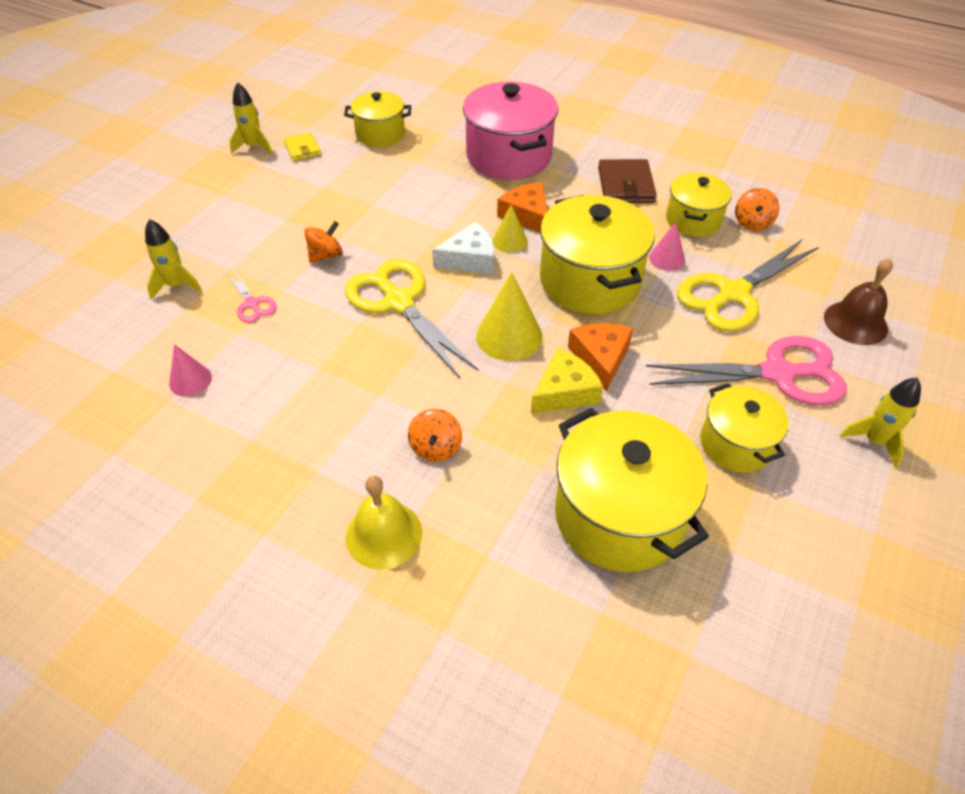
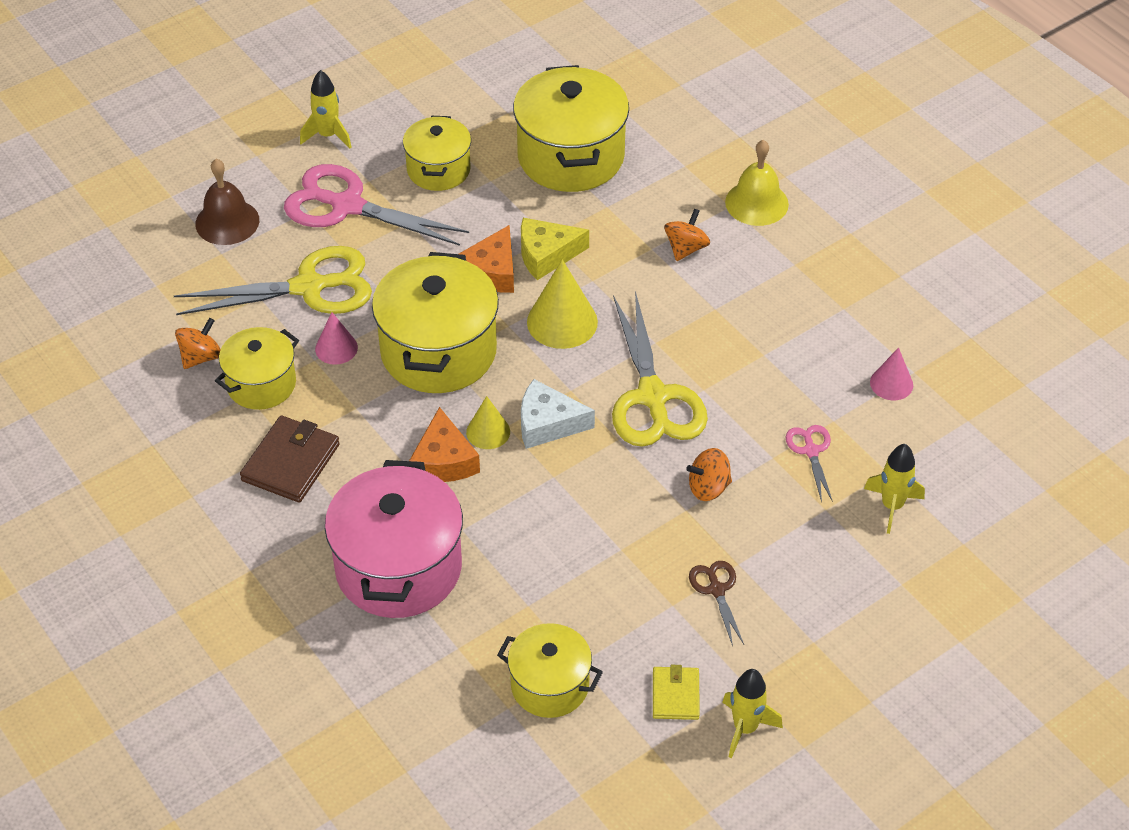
camera: 155 degrees left, 0 degrees up
none -> brown scissors [689,561,744,646]

